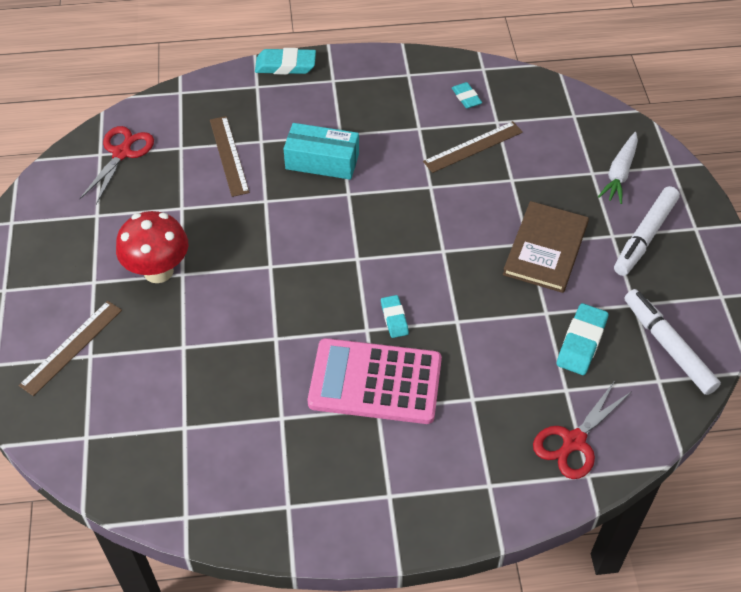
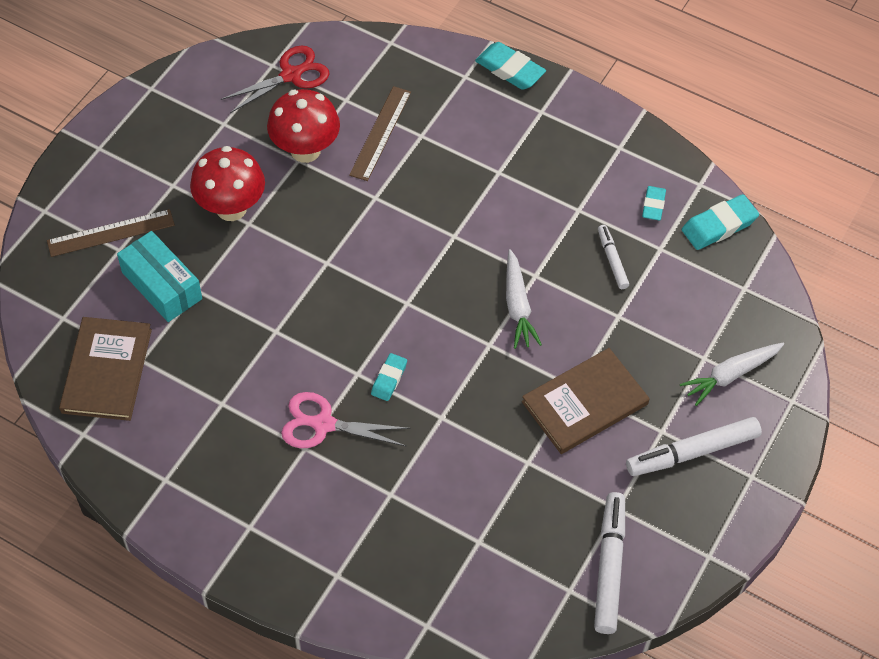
camera: 35 degrees right, 5 degrees up
turquoise box [283,123,359,180] -> turquoise box moved to [117,231,202,322]
pink calculator [308,338,442,424] -> pink scissors [281,392,411,448]
brown ruler [423,121,523,173] -> white marker [598,225,629,289]
red scissors [533,382,632,479] -> none
turquoise eraser [557,303,609,375] -> turquoise eraser moved to [682,194,759,250]
none -> brown book [59,317,152,421]
none -> red mushroom [267,89,340,163]
none -> white carrot [506,249,542,349]

